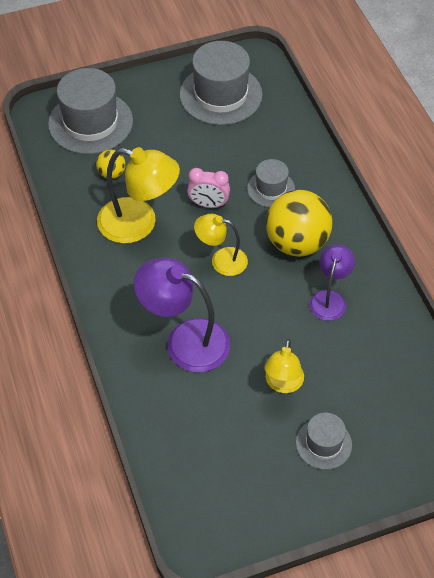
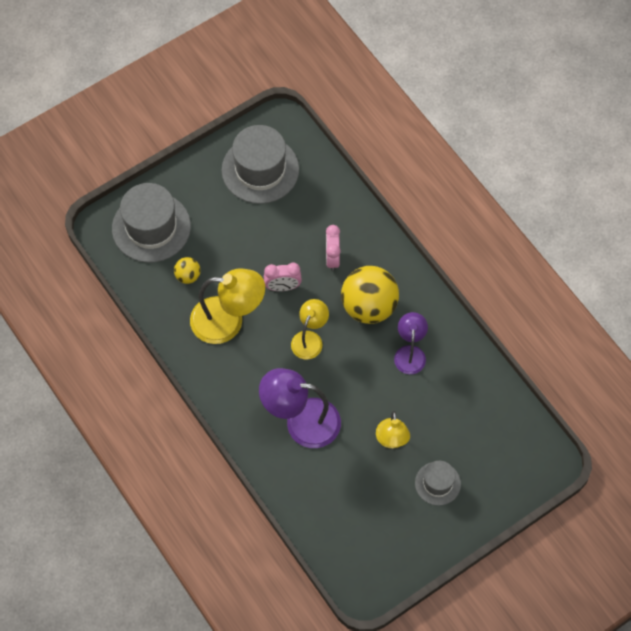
camera: 15 degrees left, 10 degrees up
yellow lamp [194,214,248,276] -> yellow lamp turned 120 degrees clockwise [291,299,329,360]
grey hat [247,159,295,208] -> pink clock [326,225,341,271]

